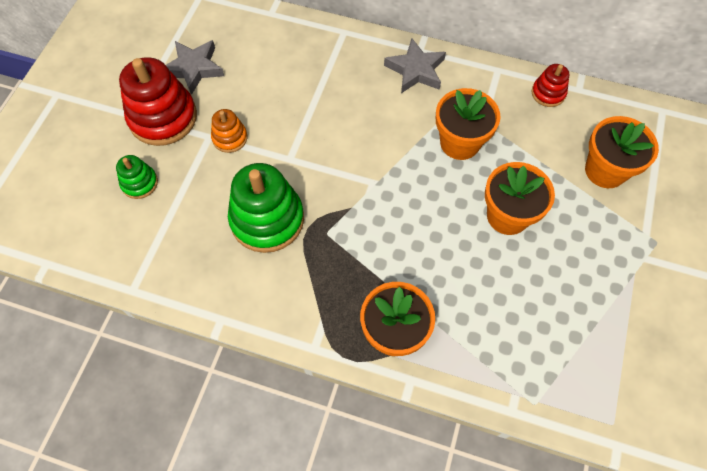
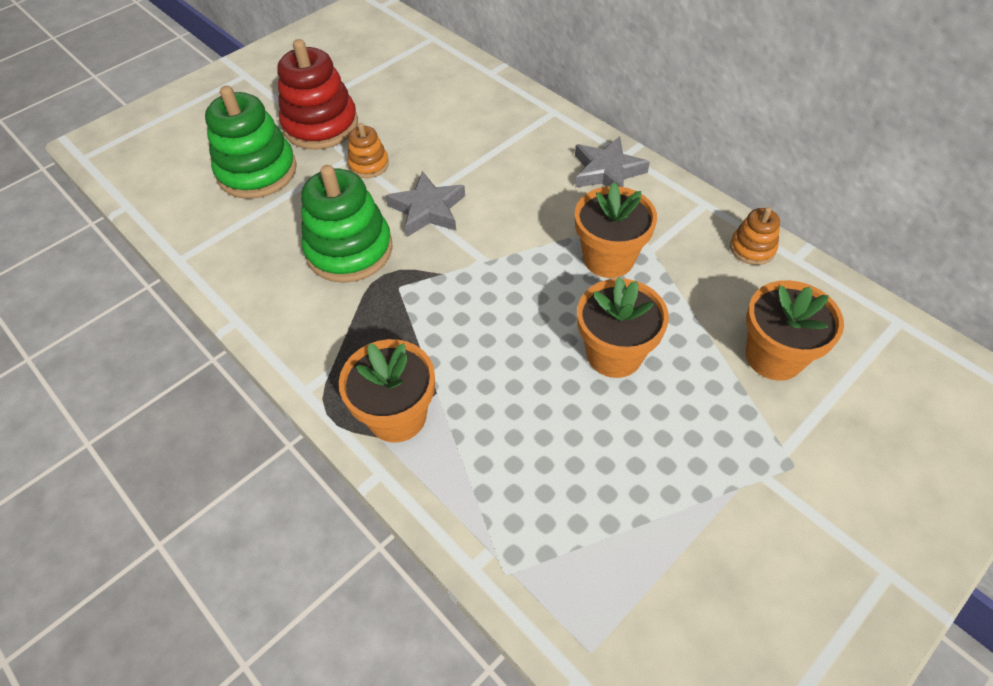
camera: 30 degrees right, 10 degrees down
green stacking toy [116,155,158,199] -> green stacking toy [205,86,297,199], size x1.96
grey star [166,40,224,95] -> grey star moved to [386,171,465,237]
red stacking toy [532,64,569,107] -> orange stacking toy [730,207,780,265]

